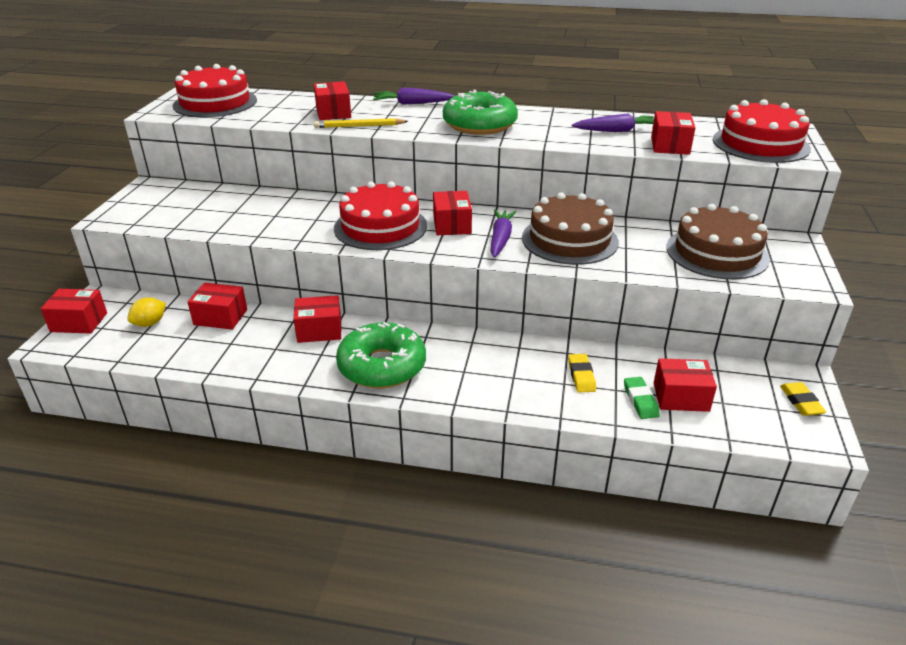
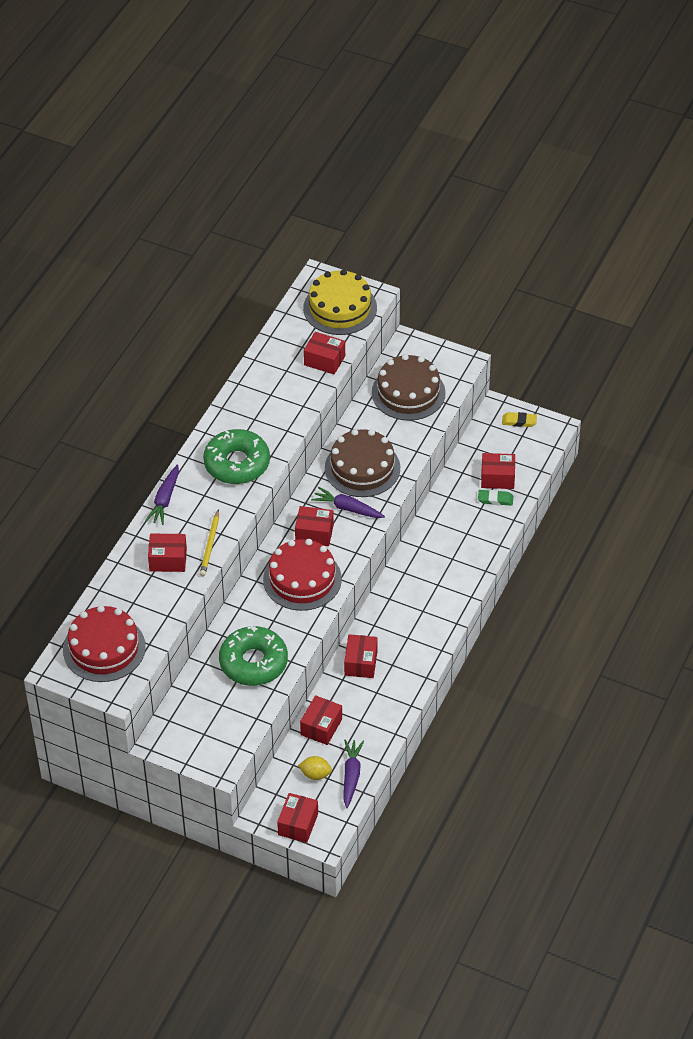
camera: 75 degrees left, 15 degrees up
yellow lemon [127,298,166,327] -> yellow lemon turned 45 degrees counterclockwise [298,756,332,780]
green donut [336,322,426,389] -> green donut moved to [219,626,288,686]
yellow eraser [568,354,596,392] -> none
purple carrot [572,113,654,132] -> purple carrot moved to [343,739,364,808]
red box [654,358,717,412] -> red box turned 75 degrees clockwise [481,453,515,489]
red cake [713,99,811,163] -> yellow cake [303,269,377,335]

